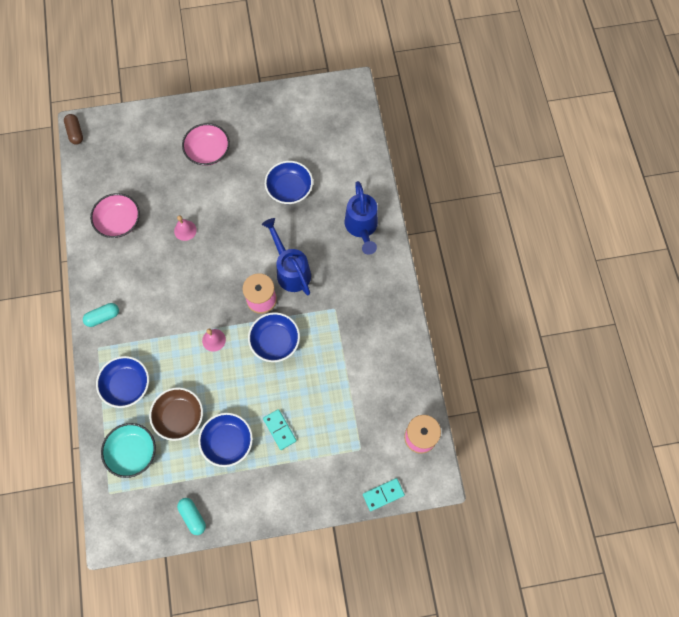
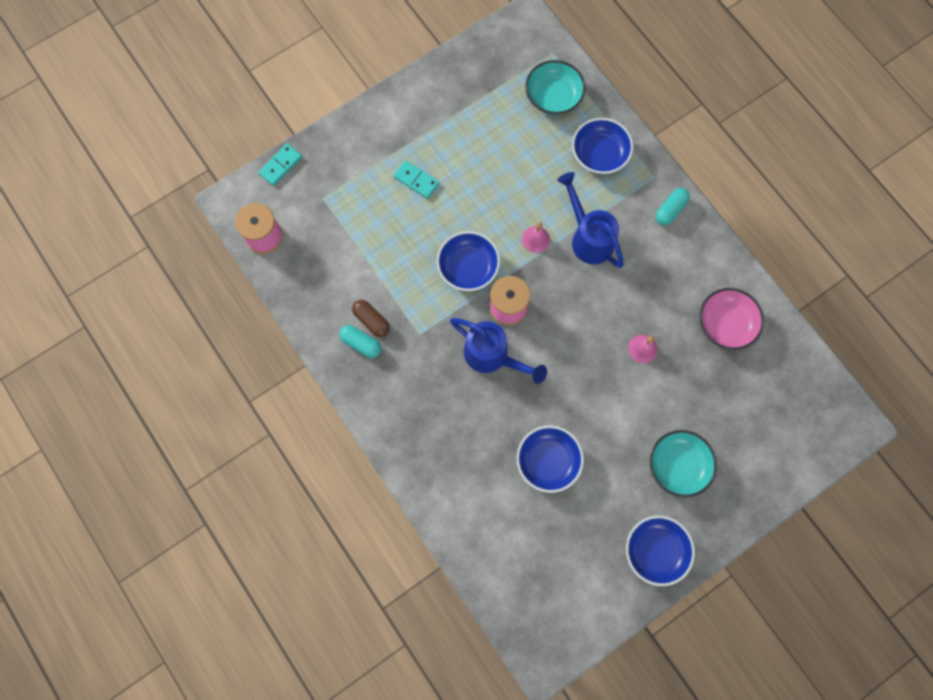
camera: 155 degrees right, 5 degrees up
brown capsule [64,114,83,145] -> brown capsule moved to [352,300,390,337]
brown bowl [149,387,203,441] -> none
turquoise capsule [177,498,206,535] -> turquoise capsule moved to [339,325,381,358]
pink bowl [182,123,230,166] -> turquoise bowl [650,430,717,498]
blue bowl [198,413,253,467] -> blue bowl moved to [626,516,695,586]
blue watering can [345,181,378,255] -> blue watering can moved to [557,172,624,268]

